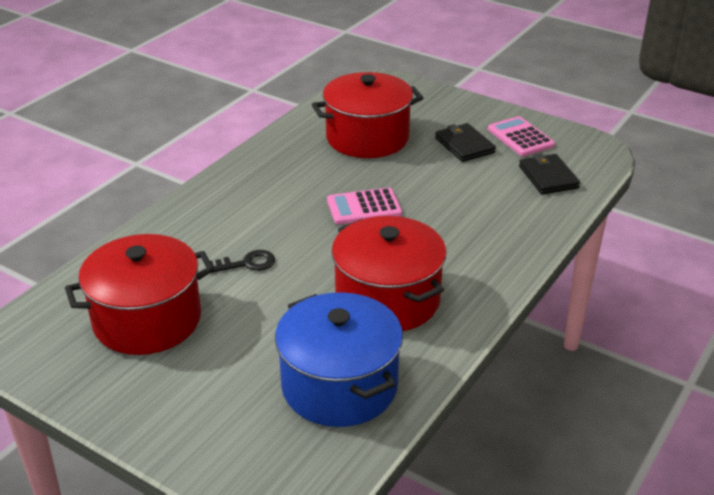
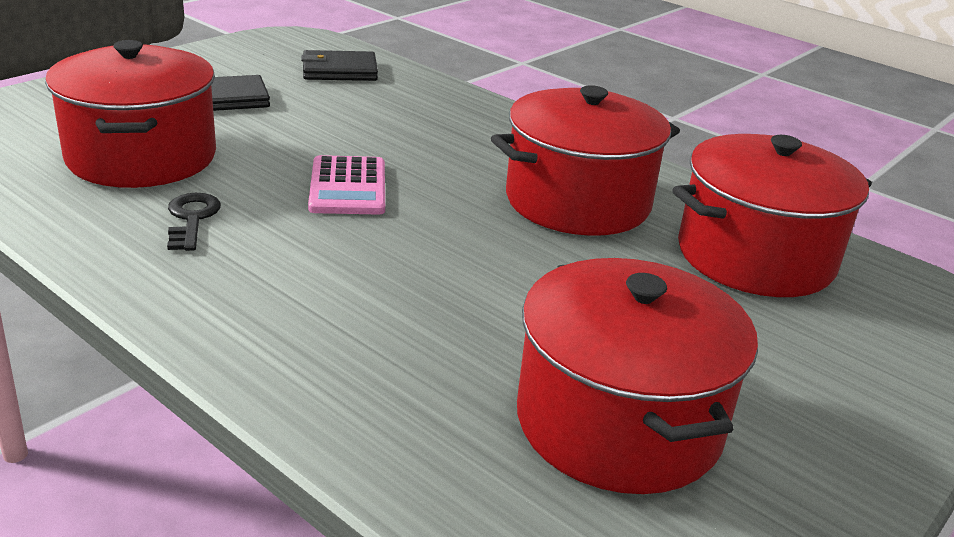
camera: 85 degrees left, 5 degrees down
black key [210,250,275,273] -> black key moved to [167,193,221,251]
blue pot [275,292,403,427] -> red pot [672,134,872,297]
pink calculator [488,116,555,156] -> none

